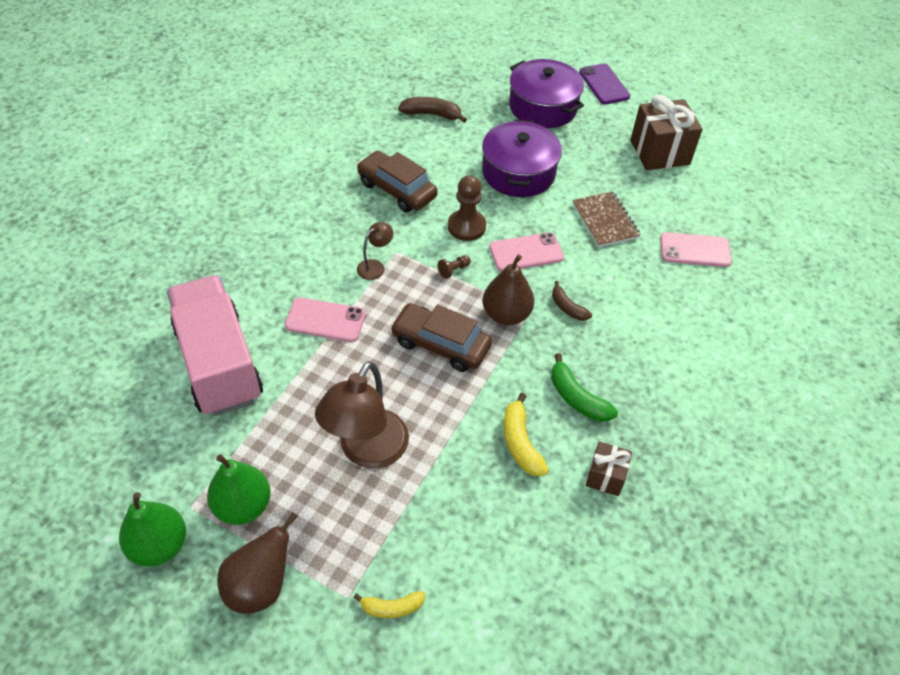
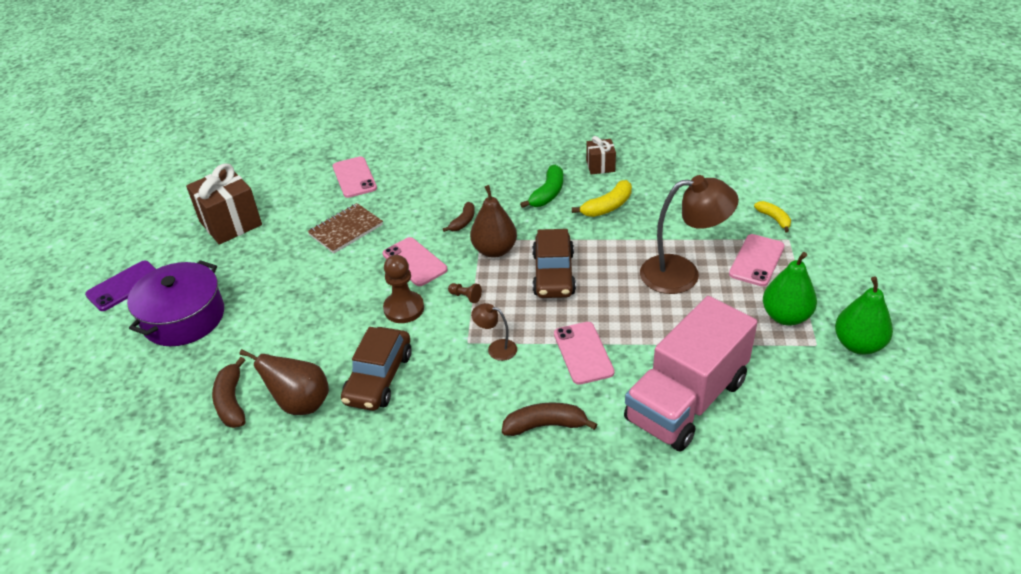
camera: 110 degrees left, 10 degrees down
brown pear [217,512,298,614] -> brown pear moved to [239,349,329,415]
purple pot [482,119,562,197] -> none
none -> brown banana [502,403,597,436]
none -> pink phone [729,234,785,286]

